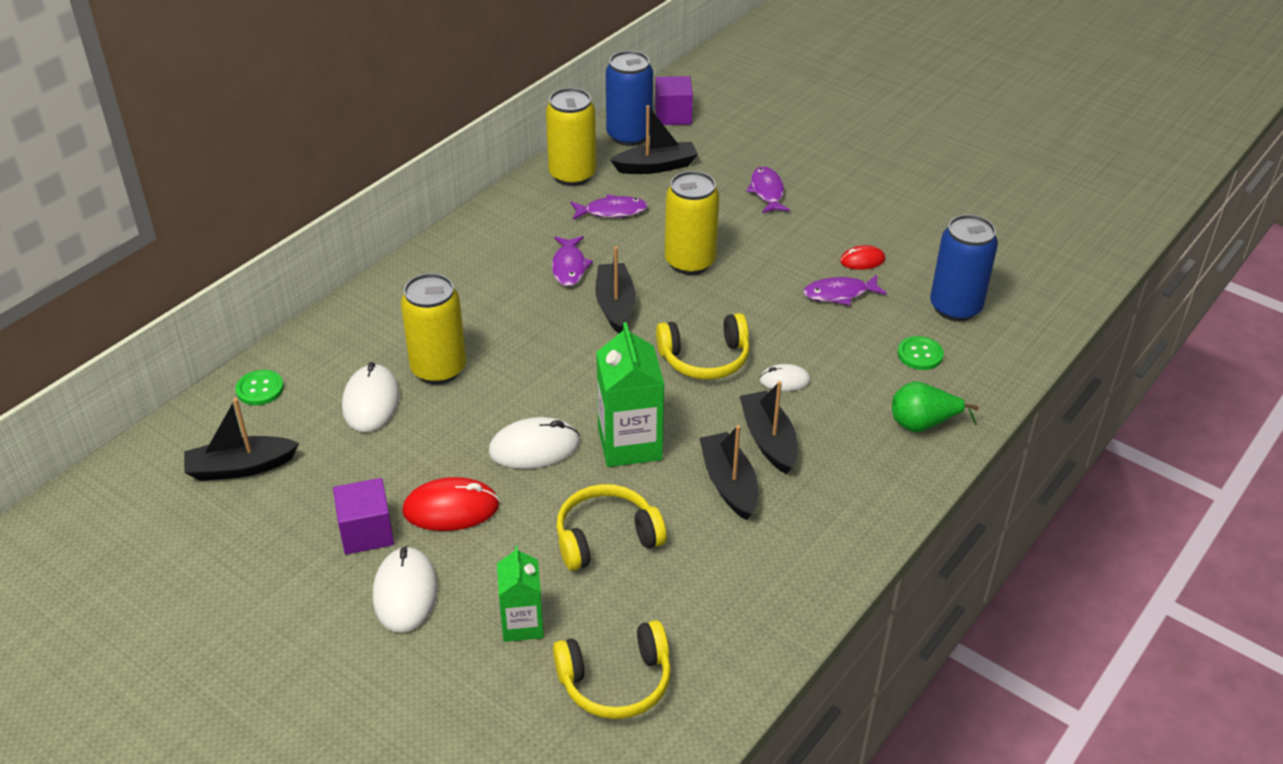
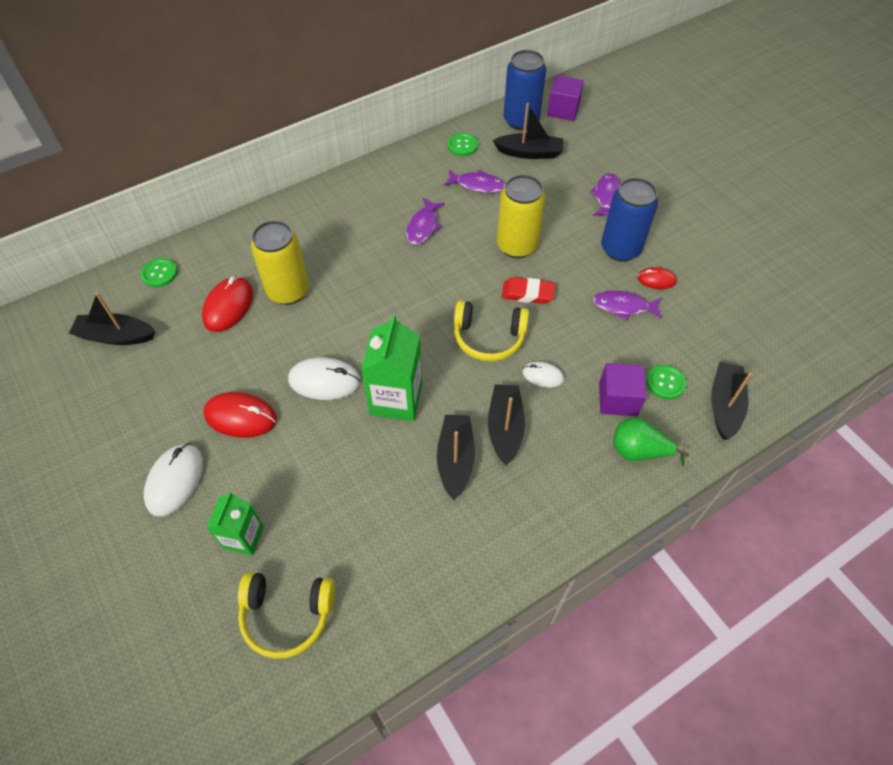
camera: 20 degrees right, 15 degrees up
purple cube [333,478,394,554] -> purple cube moved to [599,363,646,416]
white mouse [342,362,400,432] -> red mouse [202,276,253,332]
yellow can [546,88,596,186] -> green button [448,133,478,156]
yellow headphones [556,484,667,571] -> none
black boat [595,246,636,333] -> black boat moved to [711,362,752,440]
blue can [930,214,998,321] -> blue can moved to [601,178,658,261]
none -> red eraser [502,277,555,304]

